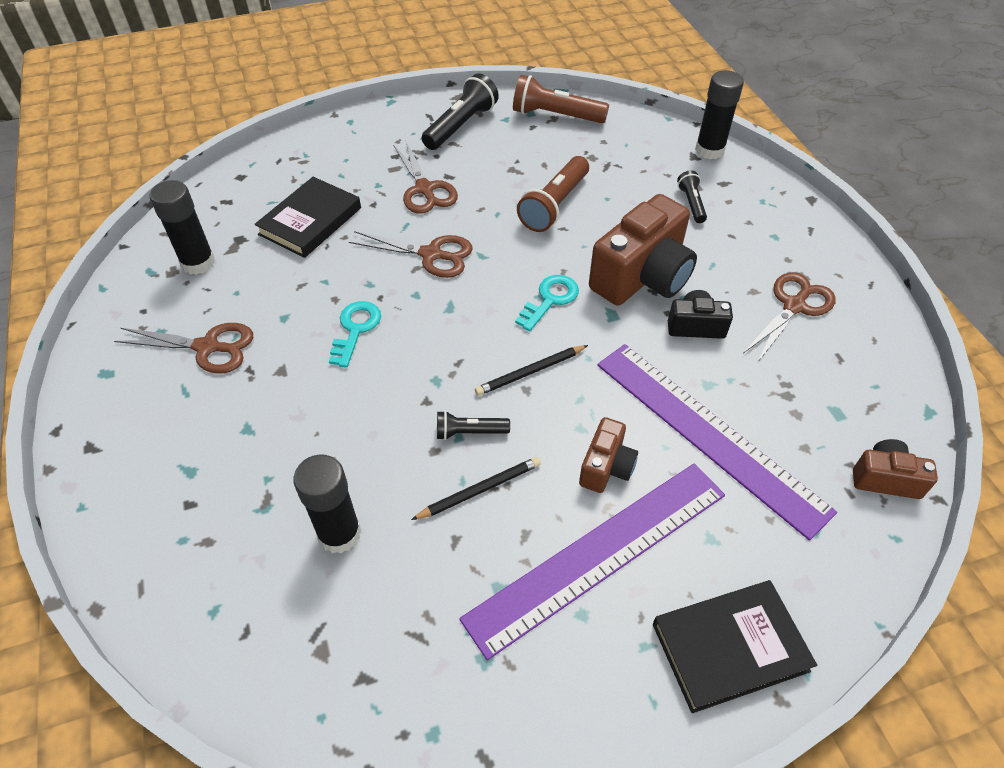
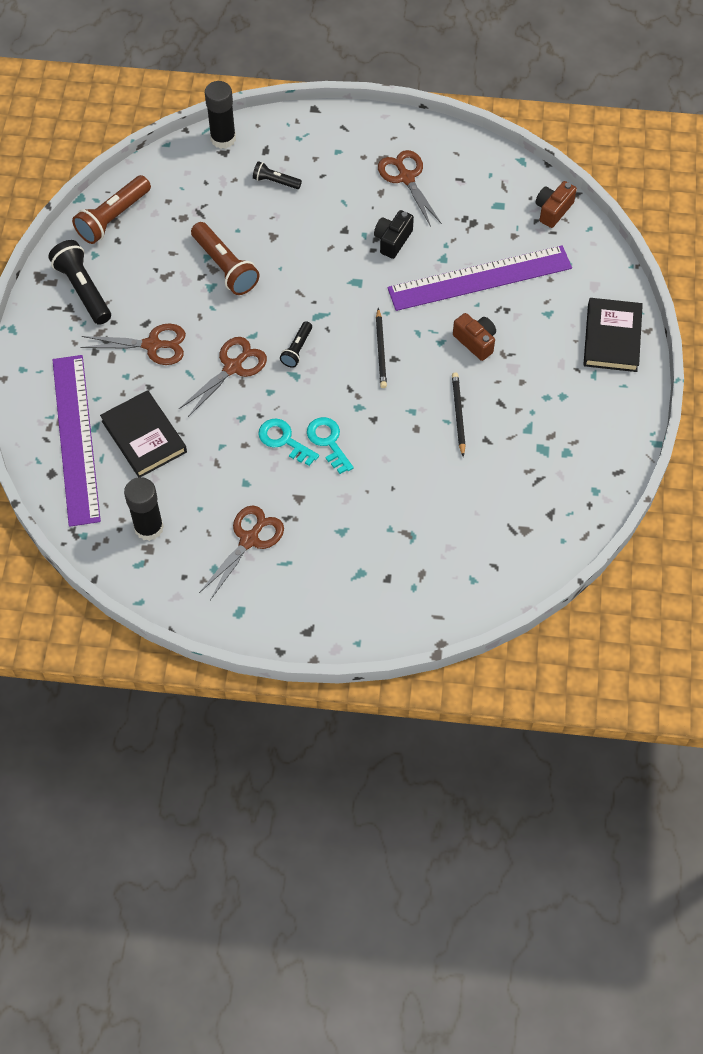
camera: 65 degrees left, 10 degrees up
black glue stick [293,454,361,554] -> none
black flashlight [437,411,510,440] -> black flashlight moved to [280,321,312,368]
purple ruler [459,463,725,660] -> purple ruler moved to [53,355,101,527]
turquoise key [515,275,579,331] -> turquoise key moved to [307,417,354,474]
brown camera [589,194,697,306] -> none

